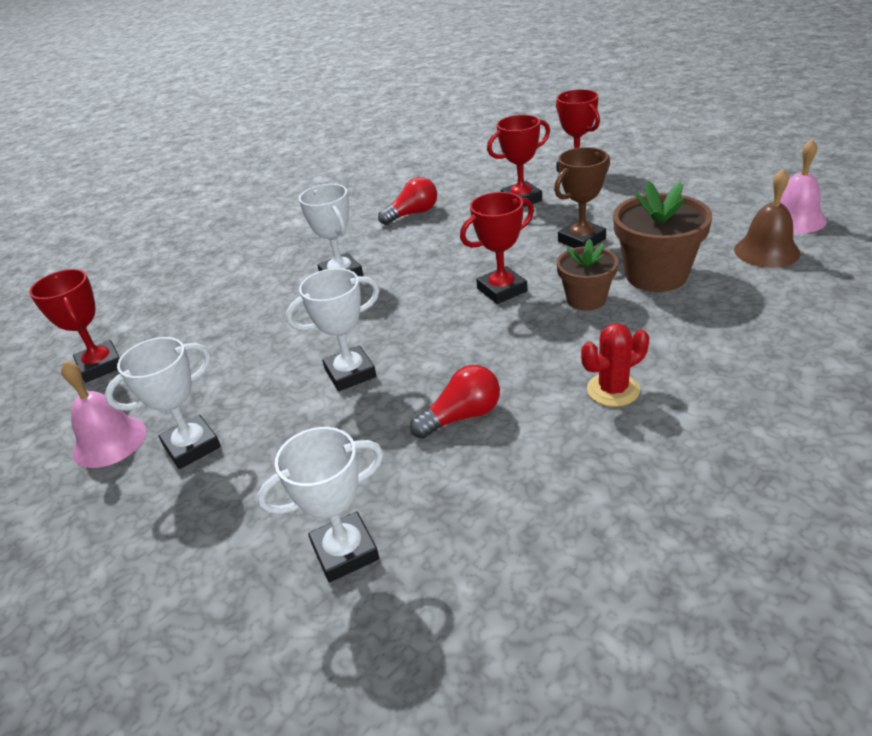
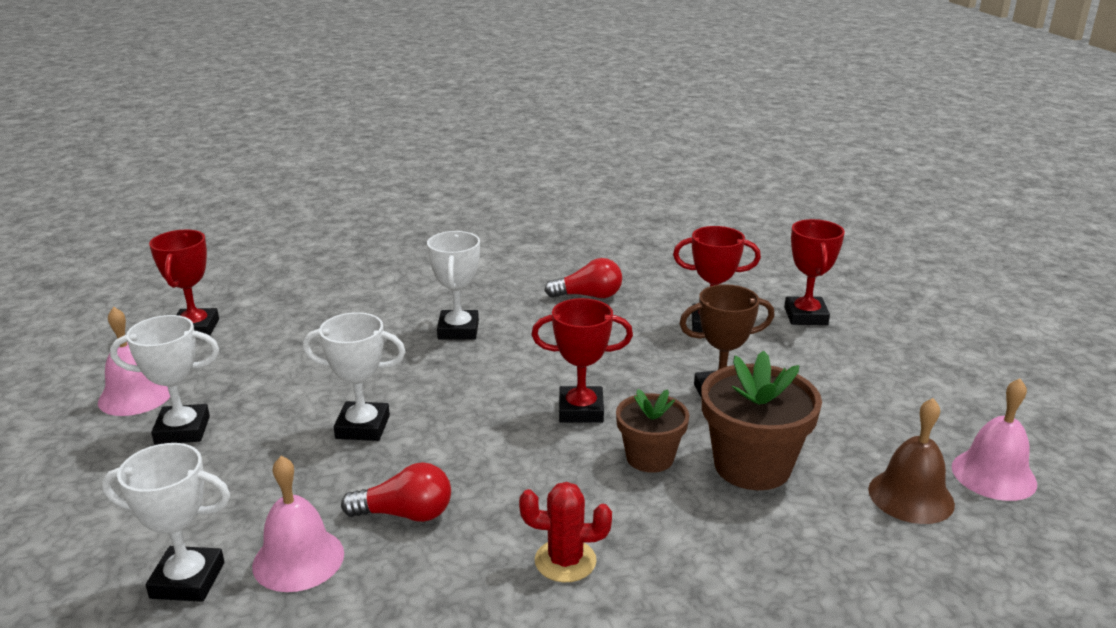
camera: 25 degrees right, 10 degrees down
none -> pink bell [252,456,344,592]

